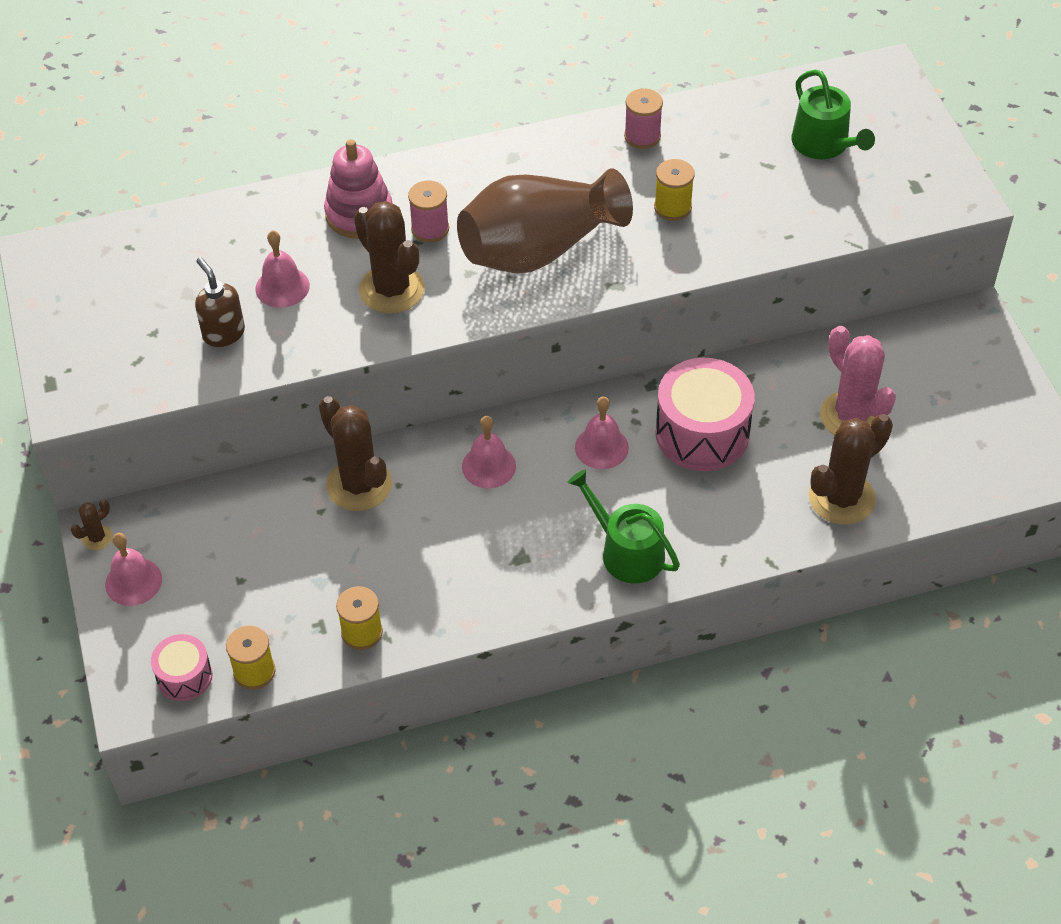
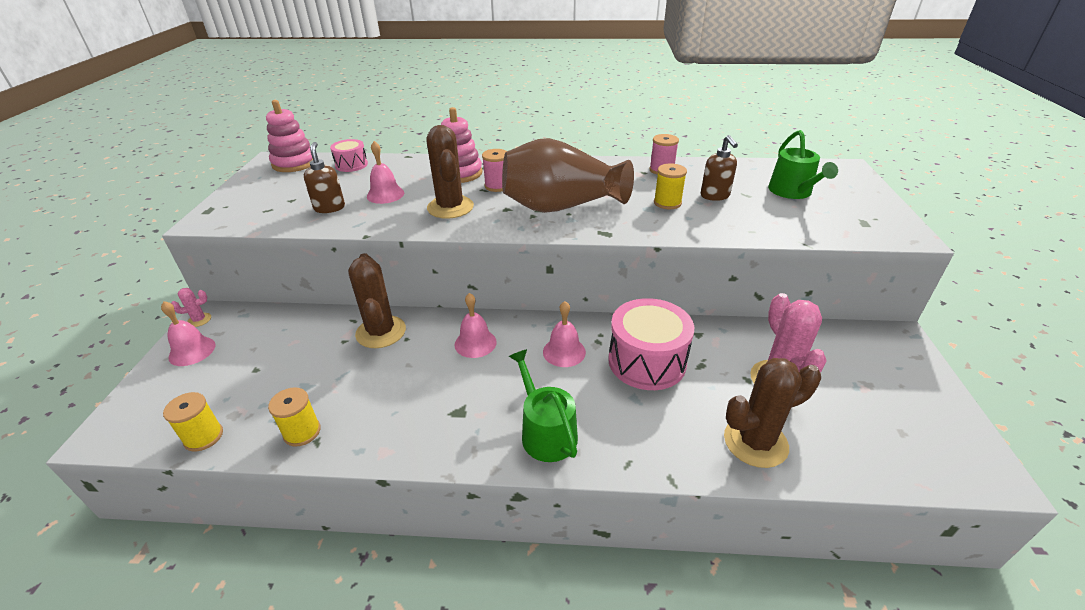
camera: 20 degrees right, 15 degrees down
brown cactus [71,499,113,550] -> pink cactus [171,288,211,327]
pink drum [151,634,213,701] -> pink drum moved to [330,139,368,172]
none -> pink stacking toy [266,100,313,172]
none -> brown soap dispenser [701,135,738,201]

